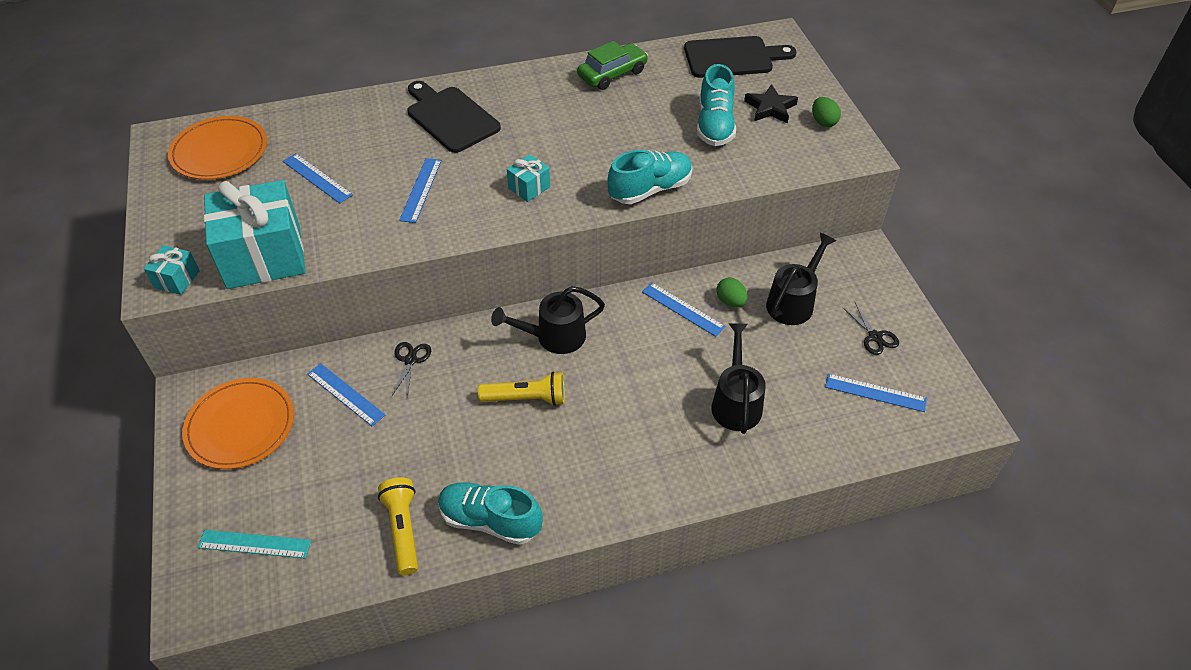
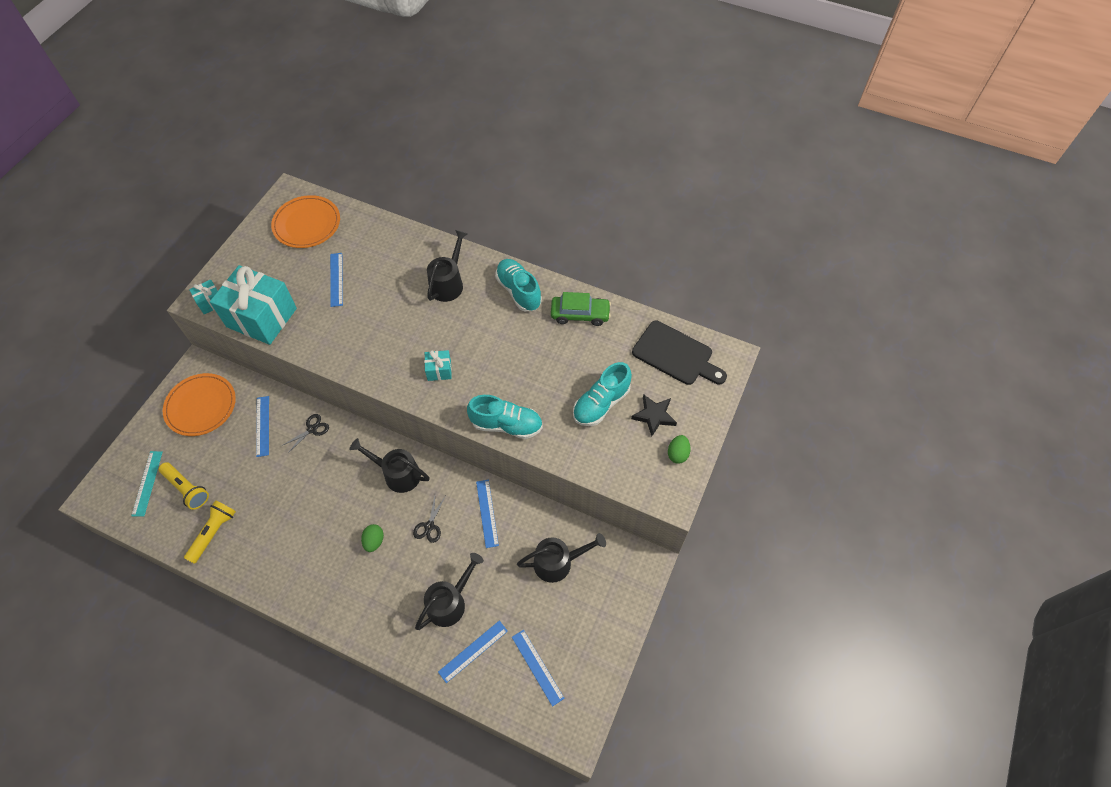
camera: 40 degrees right, 10 degrees up
turquoise ruler [197,530,311,558] -> turquoise ruler turned 45 degrees clockwise [131,451,163,517]
blue ruler [399,158,442,223] -> blue ruler moved to [438,621,508,683]
black cutting board [408,81,501,153] -> black watering can [427,230,468,302]
turquoise shoe [438,482,543,545] -> turquoise shoe moved to [495,259,542,311]
yellow flashlight [478,372,565,406] -> yellow flashlight moved to [159,462,209,510]
green egg [716,278,748,307] -> green egg moved to [361,524,384,552]
black scissors [843,303,899,355] -> black scissors moved to [413,496,446,543]

